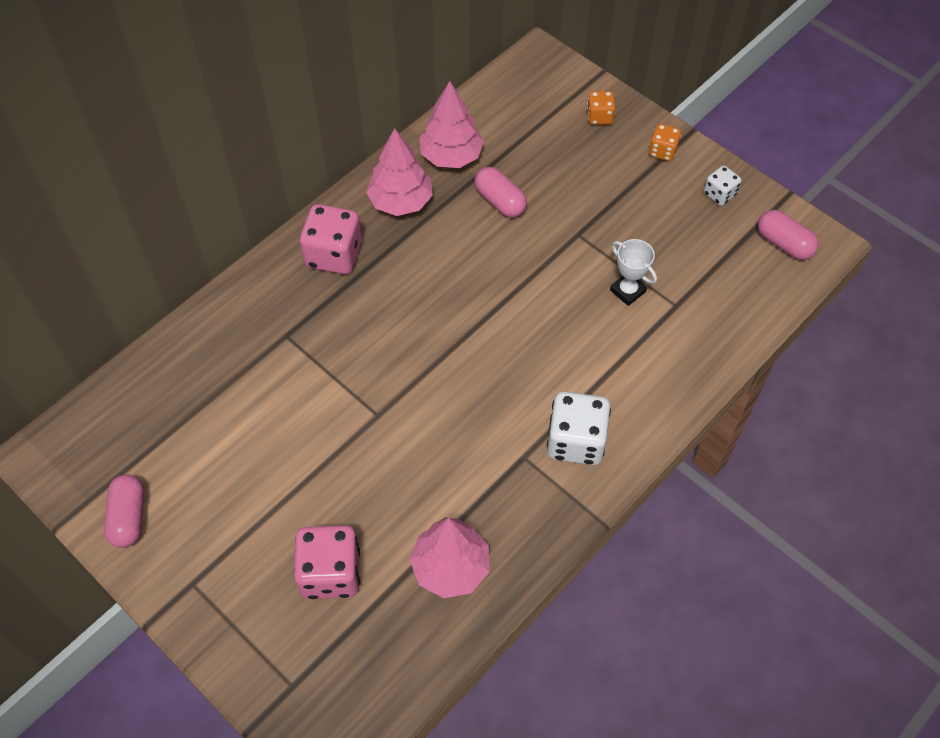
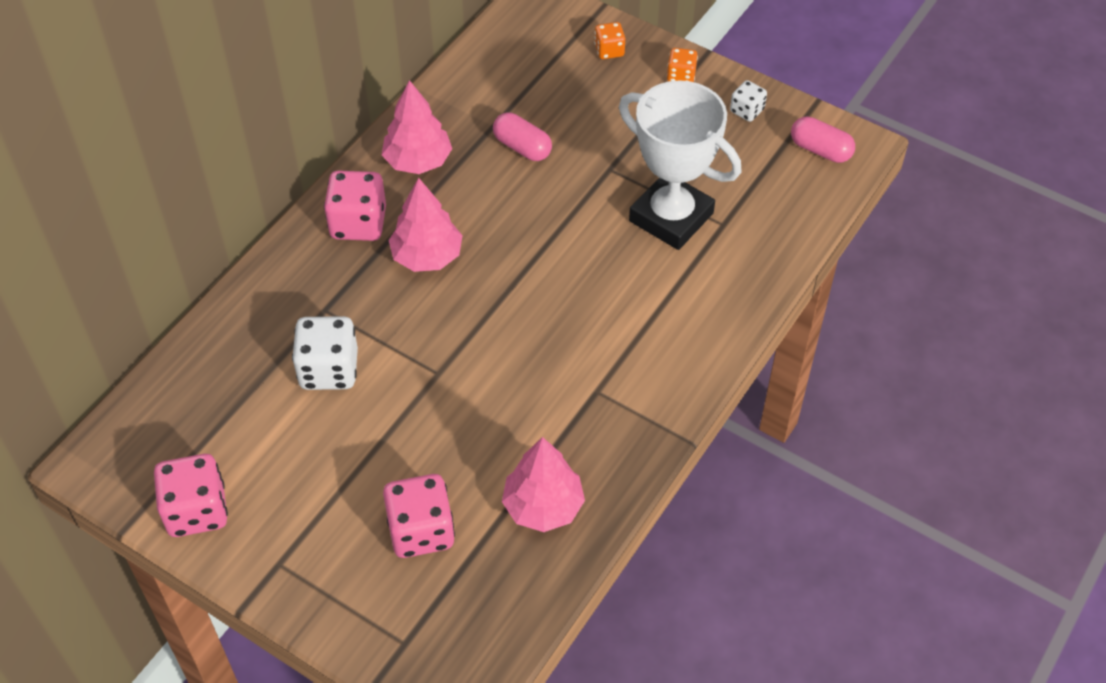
camera: 10 degrees left, 5 degrees down
pink capsule [104,474,144,548] -> pink dice [154,454,228,537]
pink tree [420,81,484,168] -> pink tree moved to [388,178,462,272]
white dice [547,391,611,465] -> white dice moved to [292,316,358,390]
white trophy [610,239,657,306] -> white trophy [619,80,742,250], size x2.28

